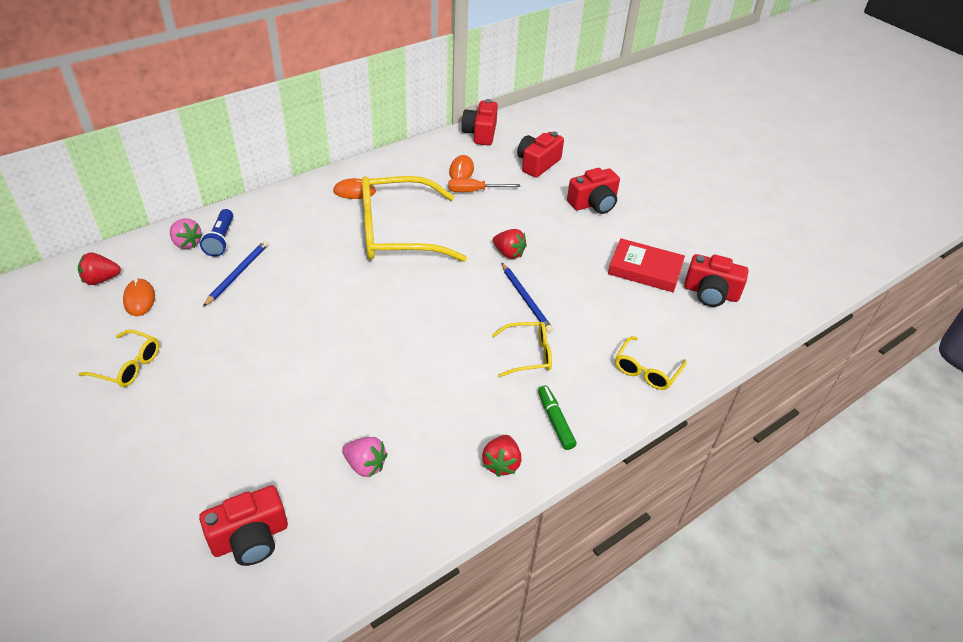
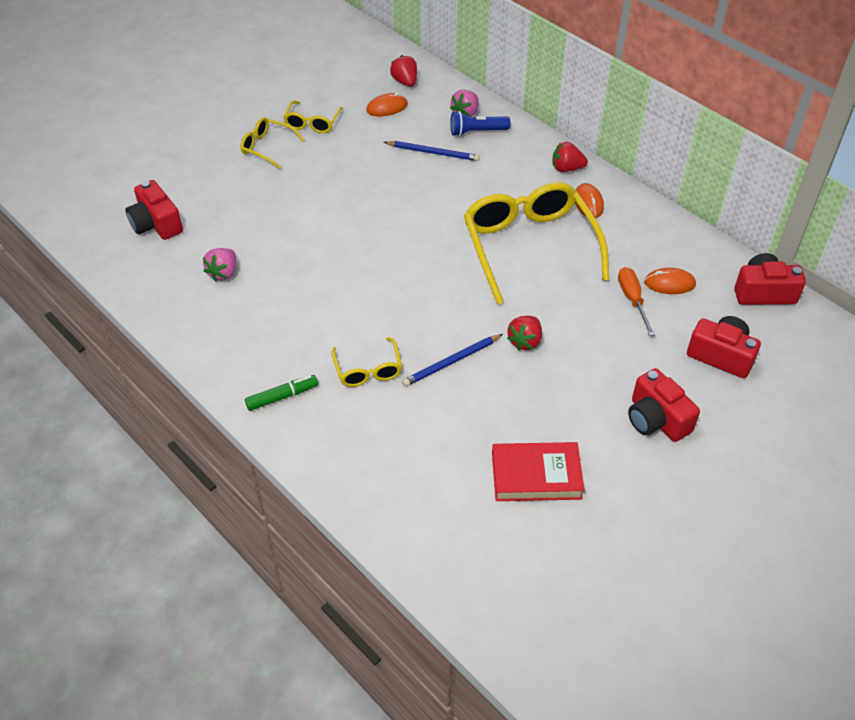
camera: 85 degrees right, 5 degrees up
red strawberry [482,435,521,477] -> red strawberry moved to [552,142,588,172]
red book [608,238,685,293] -> red book turned 75 degrees clockwise [492,442,584,501]
yellow glasses [615,336,687,390] -> yellow glasses moved to [240,117,304,169]
red camera [684,254,748,307] -> none

